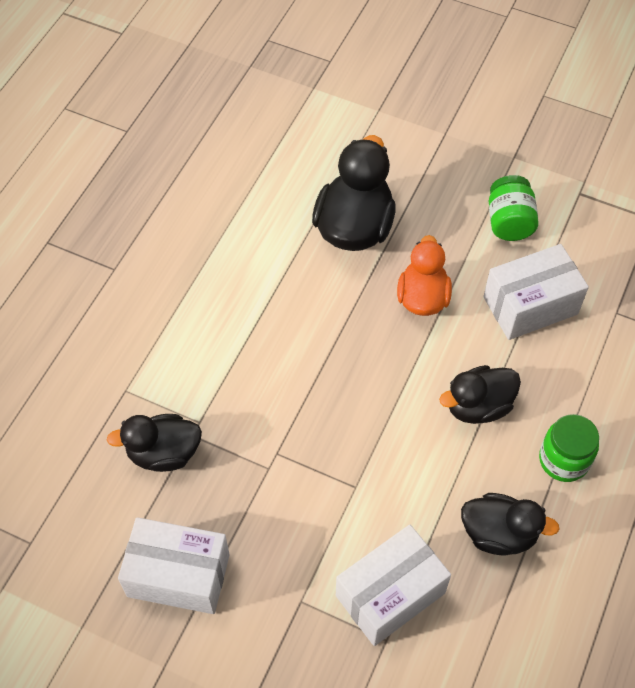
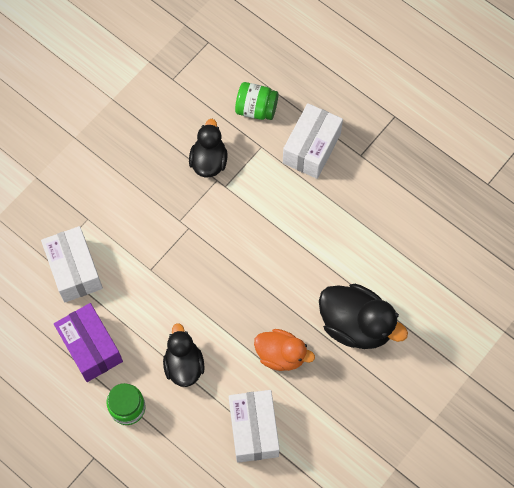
camera: 105 degrees right, 10 degrees up
white box [118,517,230,614] -> white box moved to [283,103,343,179]
black duck [461,493,559,555] -> purple box [54,303,123,382]
green jar [489,175,539,241] -> green jar moved to [235,82,279,120]

